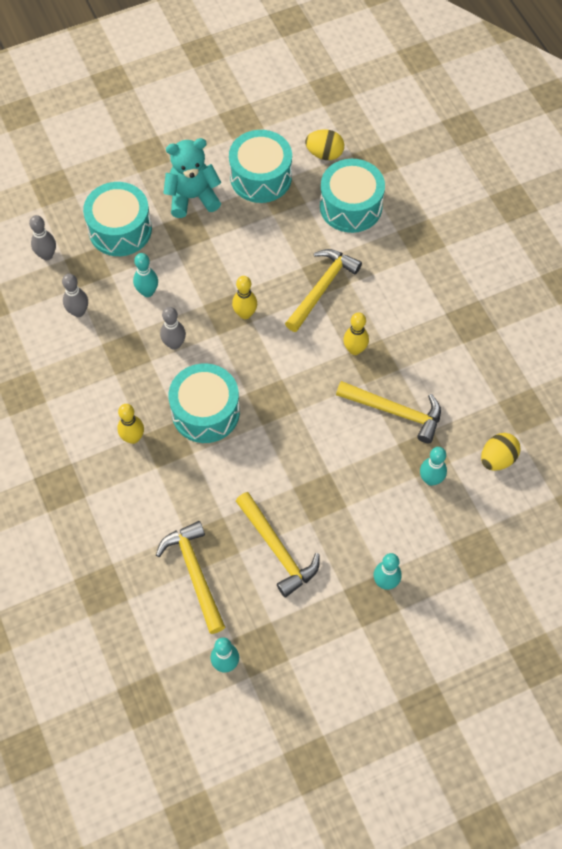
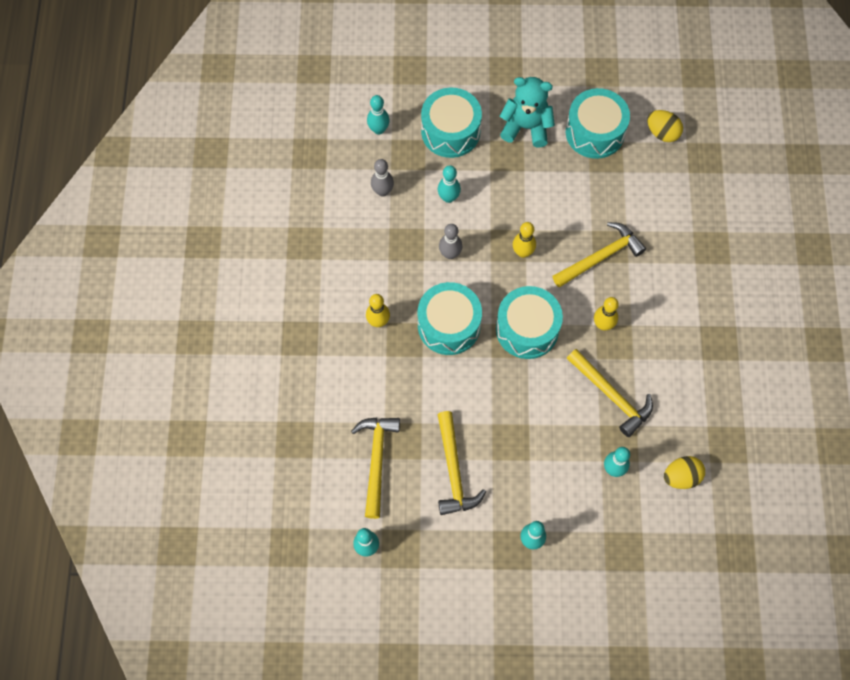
camera: 25 degrees right, 5 degrees up
grey bowling pin [29,215,56,260] -> turquoise bowling pin [367,95,390,135]
turquoise drum [320,159,385,233] -> turquoise drum moved to [496,286,563,359]

